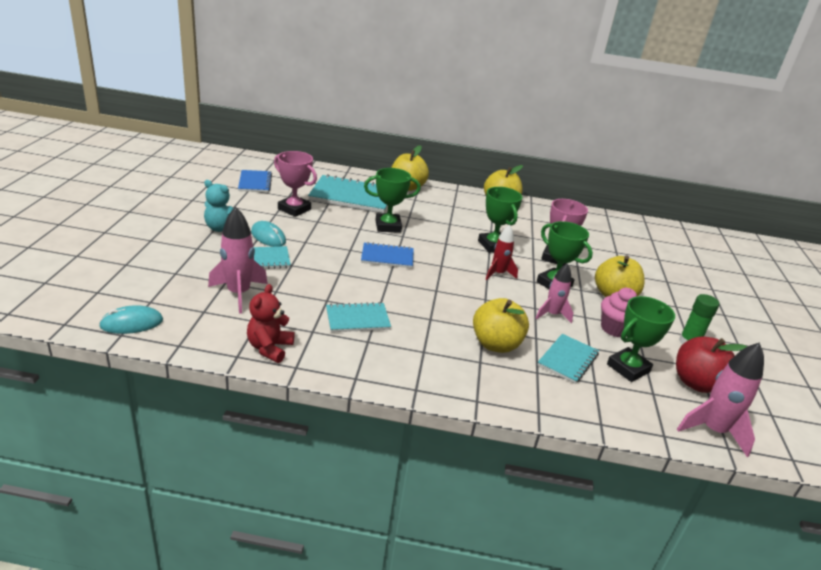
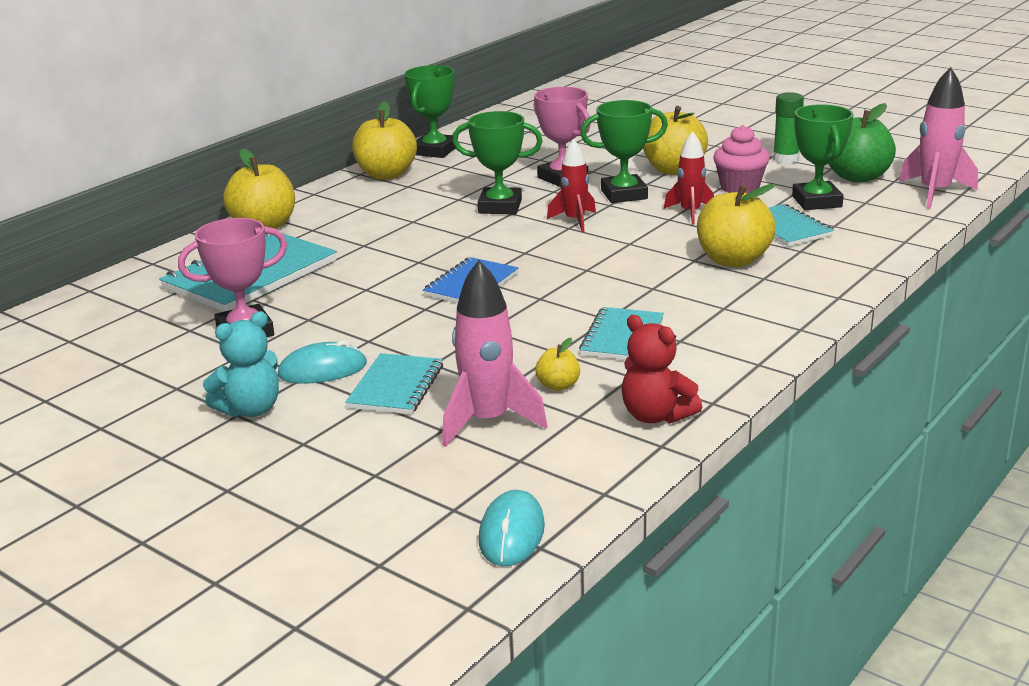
camera: 55 degrees left, 5 degrees down
blue notebook [238,170,272,192] -> none
green trophy [364,168,421,233] -> green trophy moved to [404,65,455,158]
pink rocket [536,263,573,323] -> red rocket [664,131,714,224]
red apple [676,336,747,393] -> green apple [828,103,896,183]
none -> yellow apple [535,338,580,391]

